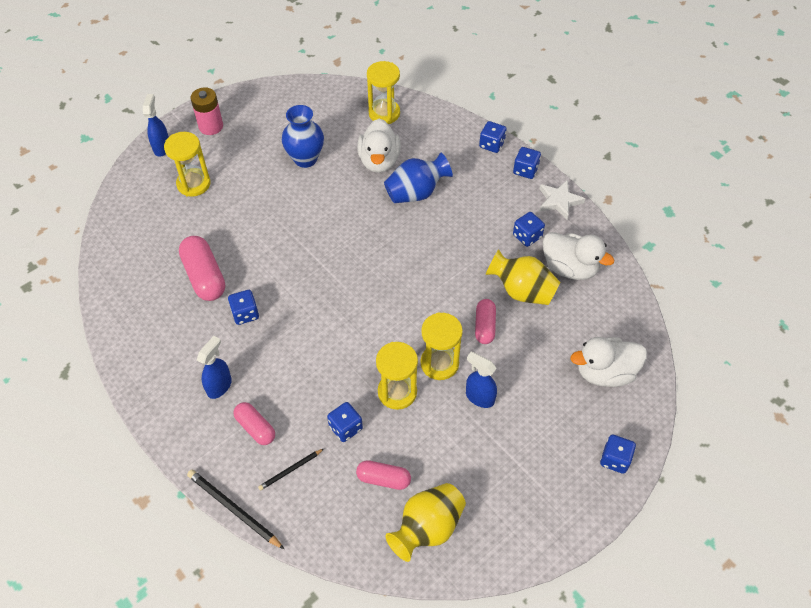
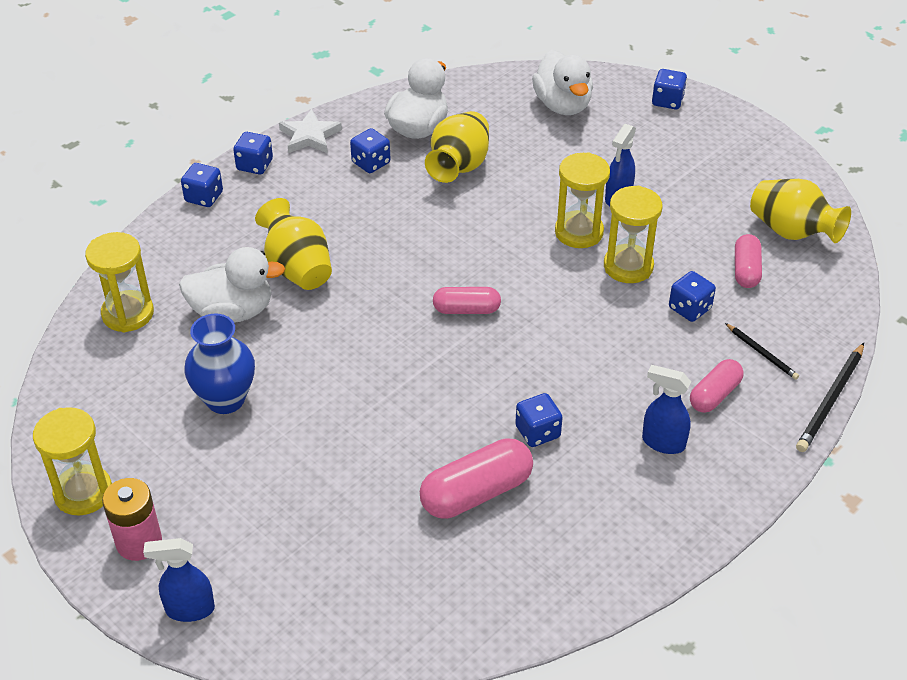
camera: 95 degrees left, 10 degrees down
yellow hourglass [164,132,211,197] -> yellow hourglass moved to [33,407,112,516]
blue vase [384,153,453,203] -> yellow vase [255,198,332,290]
pink capsule [475,299,496,344] -> pink capsule moved to [433,287,501,314]

